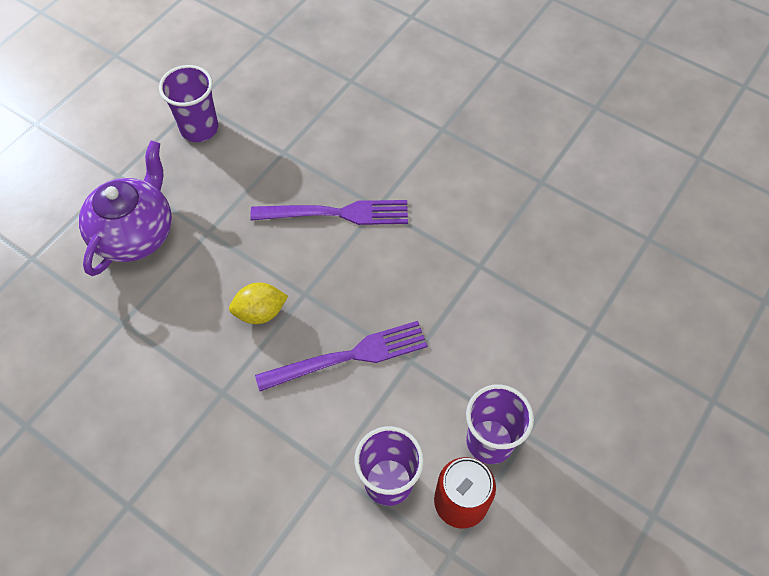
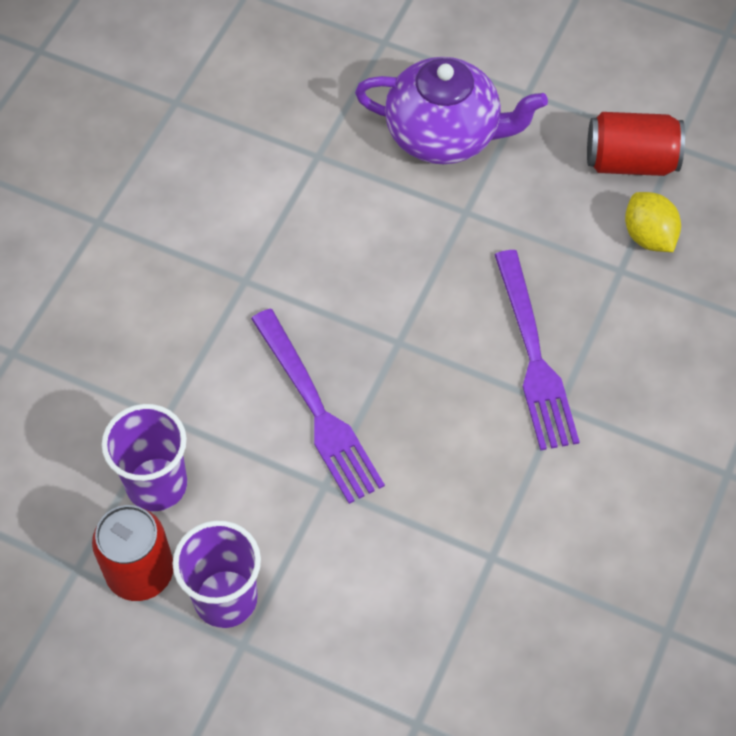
camera: 80 degrees right, 0 degrees up
purple cup [159,65,219,142] -> red can [587,112,685,176]
yellow lemon [229,283,288,324] -> yellow lemon moved to [625,192,681,252]

